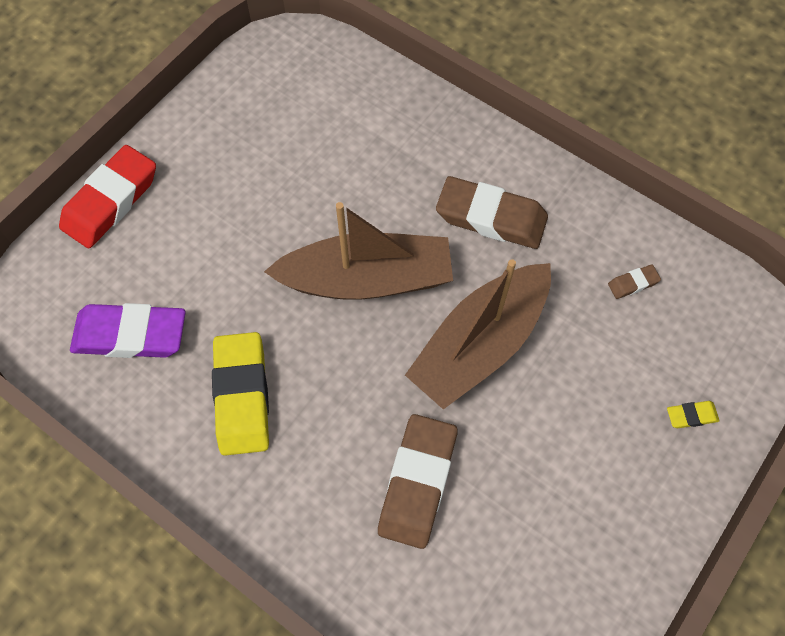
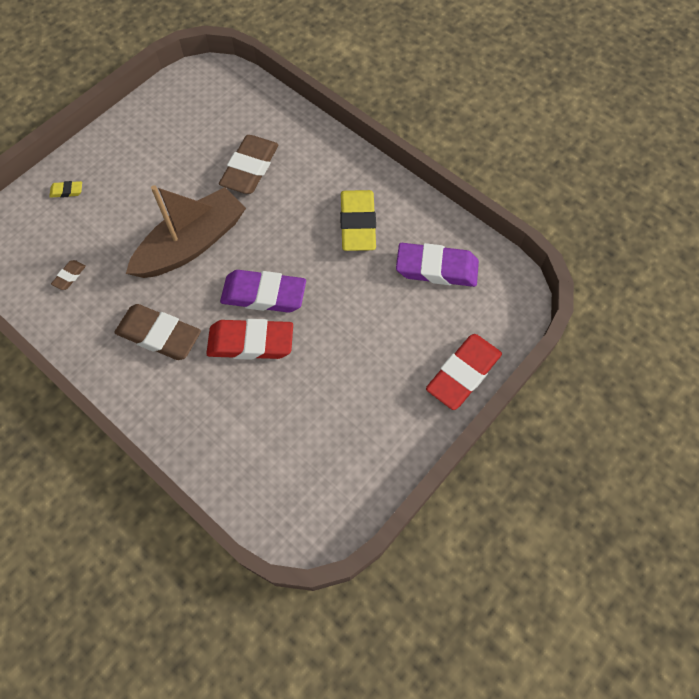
camera: 175 degrees left, 0 degrees up
brown boat [264,202,453,300] -> purple eraser [220,270,306,313]
brown eraser [608,265,661,299] -> brown eraser turned 45 degrees counterclockwise [51,260,86,290]
none -> red eraser [206,319,293,360]

